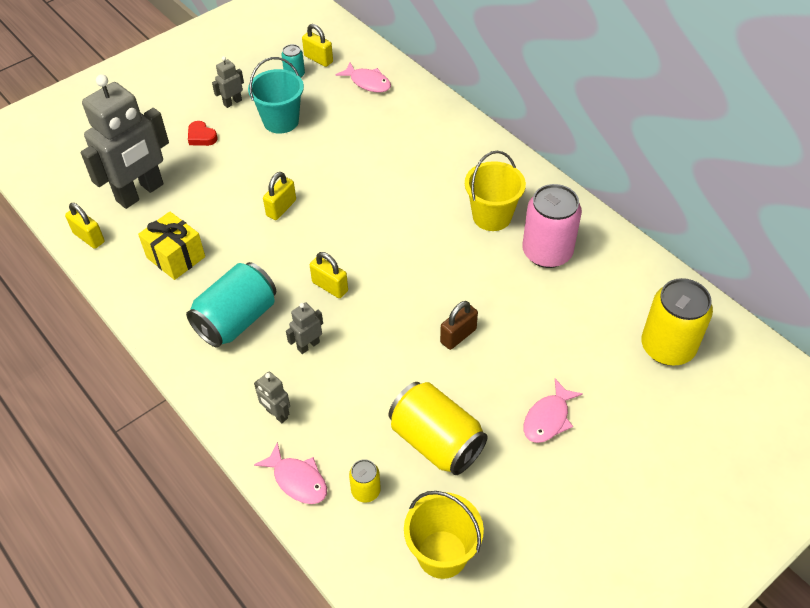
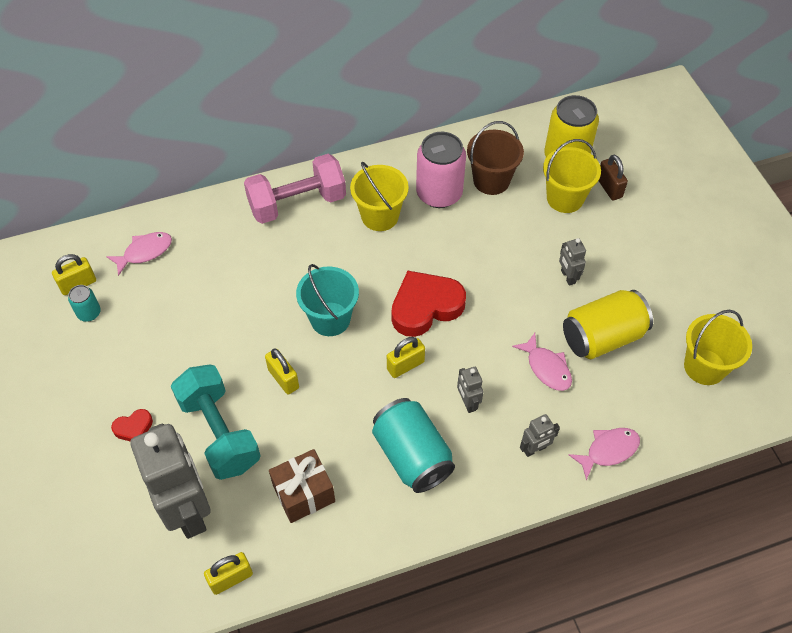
camera: 70 degrees left, 5 degrees up
yellow gift [138,212,205,280] -> brown gift [269,449,335,523]
grey robot [212,56,244,108] -> grey robot moved to [559,238,586,286]
turquoise bucket [248,57,304,134] -> turquoise bucket moved to [296,264,359,336]
yellow can [349,459,381,503] -> none
brown padlock [440,301,478,350] -> brown padlock moved to [599,155,628,201]
pink fish [524,379,583,443] -> pink fish moved to [512,333,572,391]
none -> turquoise dumbbell [171,365,261,480]
none -> pink dumbbell [244,154,346,224]
none -> red heart [391,271,466,337]
none -> brown bucket [467,121,524,195]
none -> yellow bucket [543,139,601,213]

